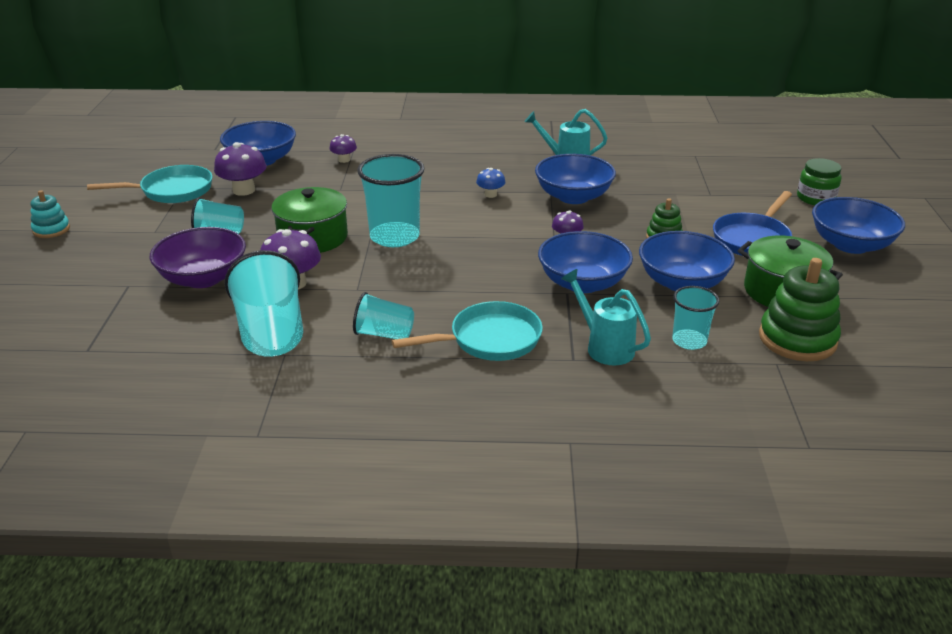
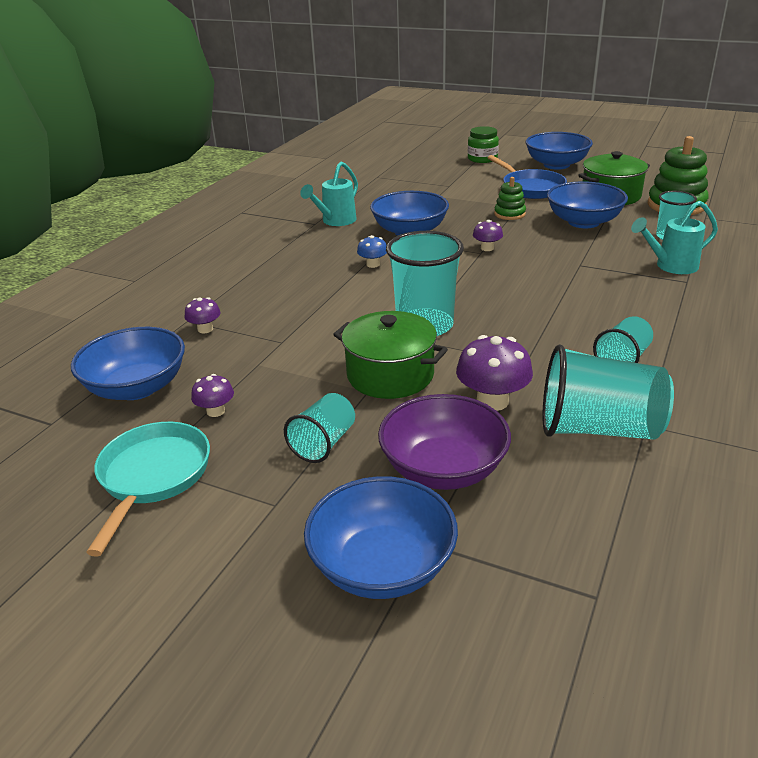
camera: 65 degrees left, 0 degrees up
turquoise stacking toy [30,190,70,238] -> none
purple mushroom [214,142,267,196] -> purple mushroom [191,374,234,417], size x0.57
turquoise pan [392,301,543,361] -> none
blue bowl [538,231,633,293] -> blue bowl moved to [304,476,458,599]

